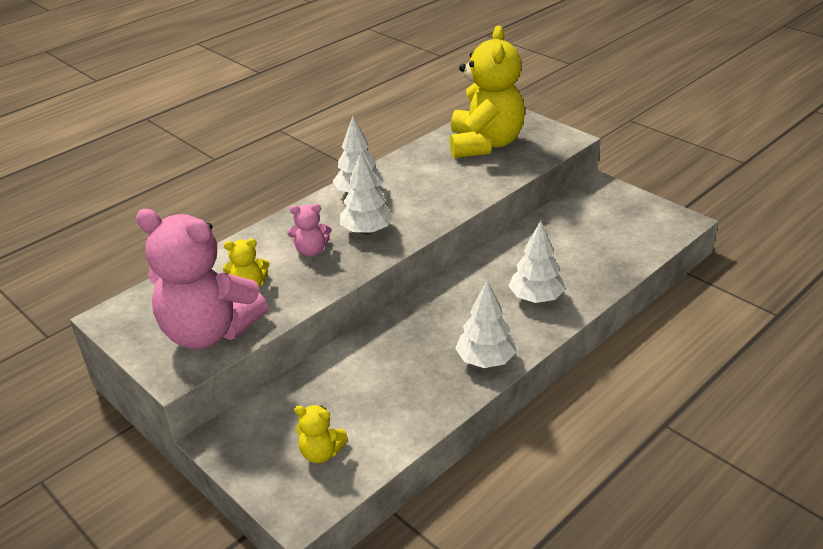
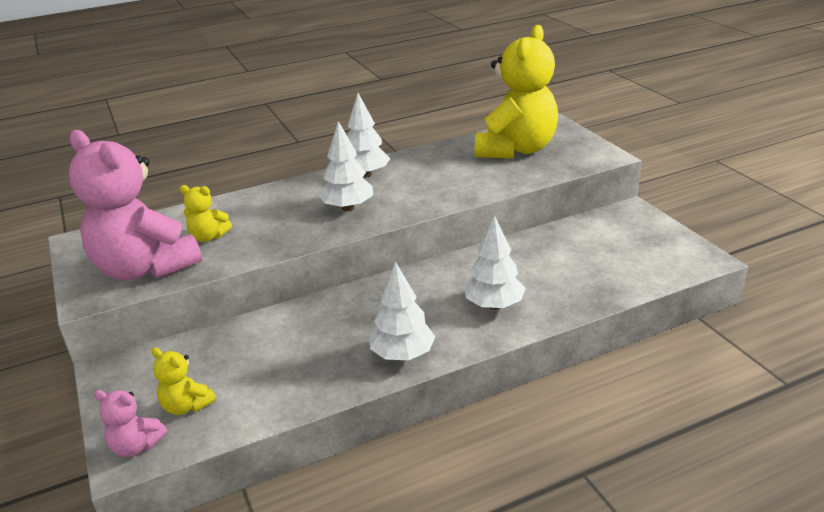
camera: 20 degrees right, 5 degrees down
pink teddy bear [287,204,332,256] -> pink teddy bear moved to [94,390,167,457]

